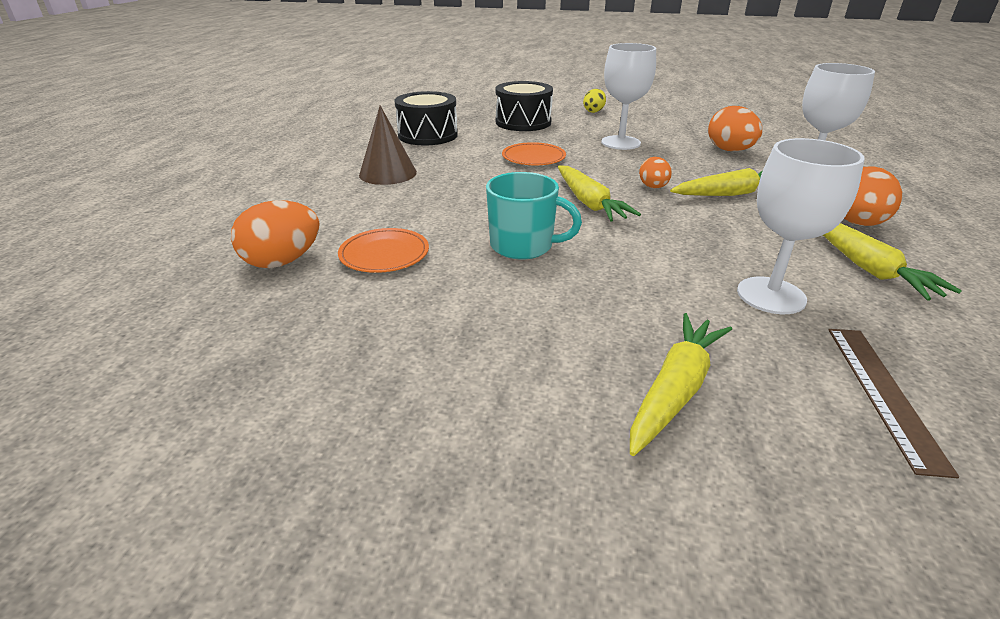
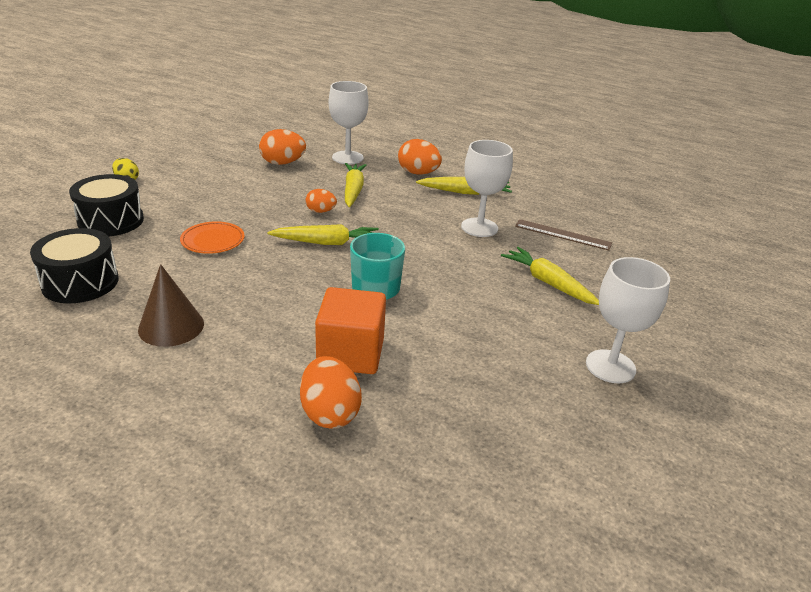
camera: 75 degrees left, 0 degrees up
orange plate [338,228,429,273] -> orange cube [315,287,386,374]
white goblet [601,43,656,150] -> white goblet moved to [586,257,670,383]

